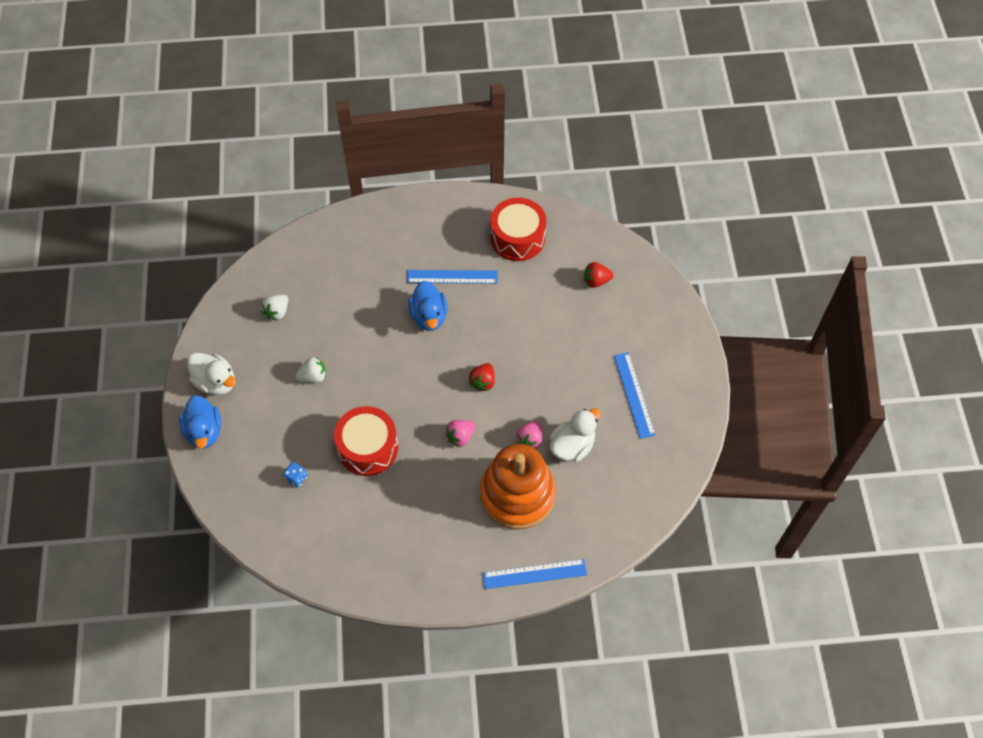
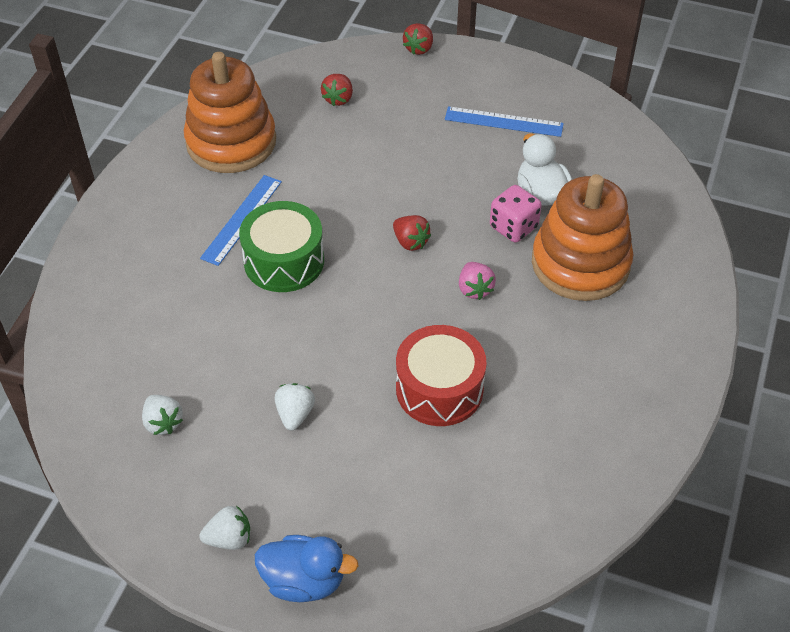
camera: 65 degrees left, 10 degrees down
white duck [187,353,236,395] -> white strawberry [200,506,250,550]
blue dice [283,462,307,488] -> none
blue duck [408,281,448,331] -> green drum [239,201,324,292]
blue ruler [483,559,587,589] -> none
red drum [490,198,546,261] -> orange stacking toy [184,52,276,173]
pink strawberry [516,421,542,449] -> pink dice [490,185,542,242]
none -> red strawberry [403,23,433,55]

